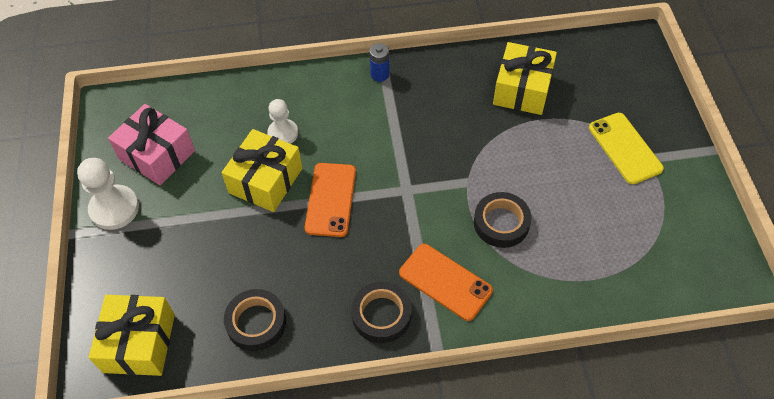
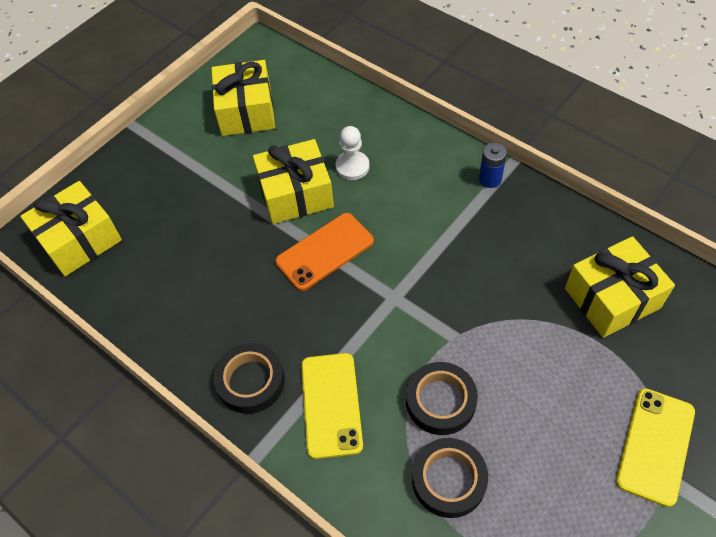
camera: 50 degrees right, 0 degrees up
white pawn [77,158,139,230] -> none
pink gift [108,104,195,185] -> yellow gift [212,60,275,136]
black tape [224,289,286,351] -> black tape moved to [412,438,488,518]
orange phone [399,244,493,321] -> yellow phone [301,353,363,459]

